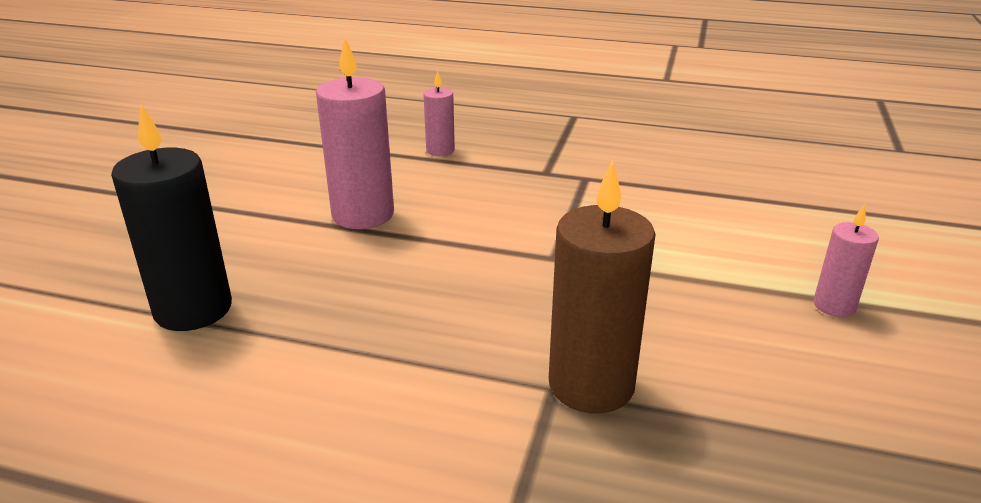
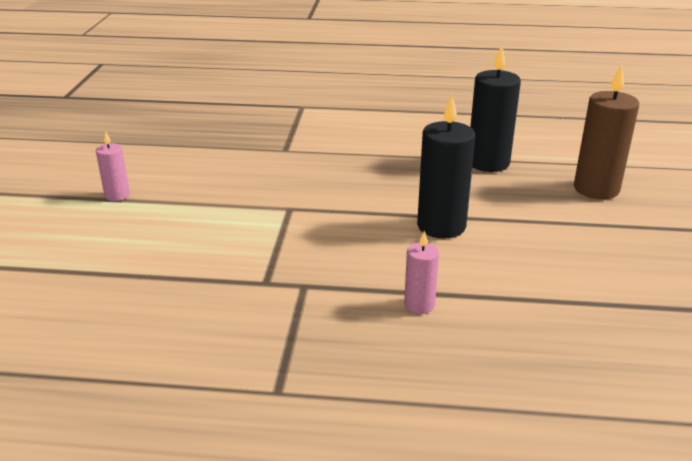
camera: 170 degrees right, 0 degrees up
pink candle [316,37,394,229] -> black candle [417,95,475,239]
brown candle [549,160,656,413] -> brown candle moved to [574,65,639,199]

